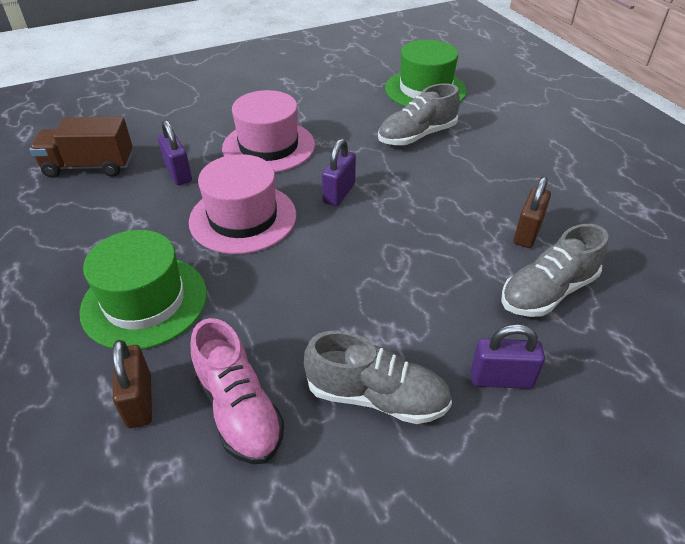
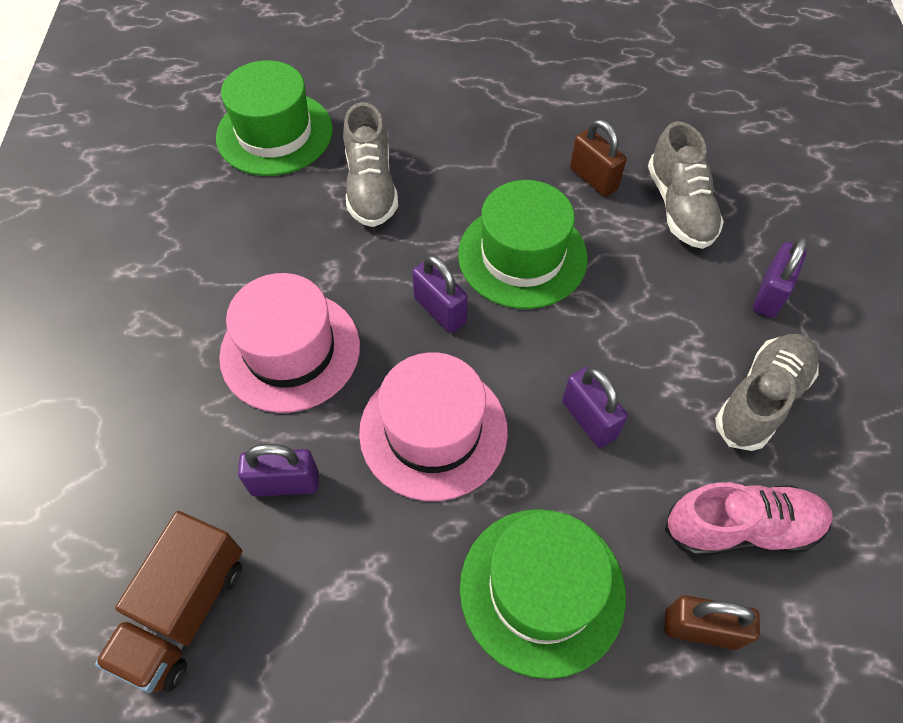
camera: 65 degrees left, 15 degrees up
none -> green hat [458,180,588,309]
none -> purple padlock [562,367,628,448]

